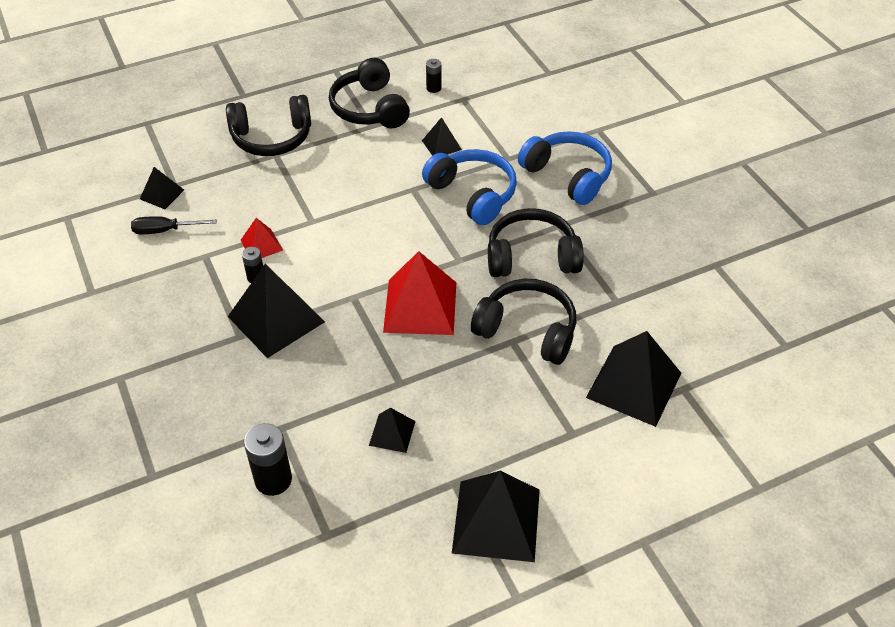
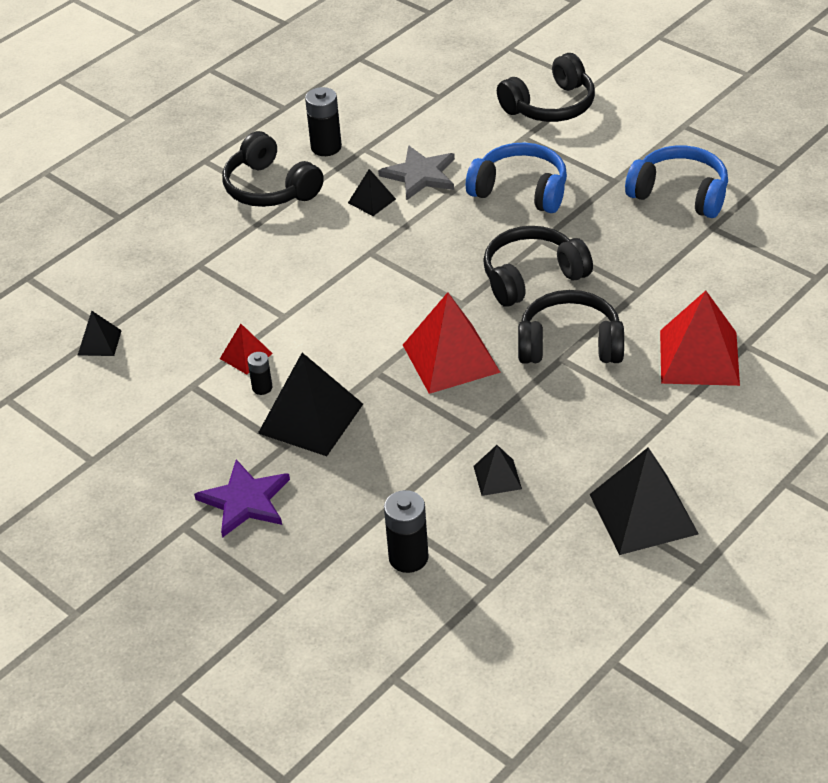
camera: 20 degrees left, 5 degrees down
black screwdriver [131,216,217,234] -> none
black headphones [226,95,311,156] -> black headphones moved to [497,53,595,122]
blue headphones [422,149,517,225] -> blue headphones moved to [625,145,728,218]
black battery [426,59,441,93] -> black battery [305,87,342,156], size x1.76
black pyramid [586,331,681,427] -> red pyramid [660,291,740,386]
none -> purple star [194,459,290,538]
none -> grey star [378,146,455,201]

